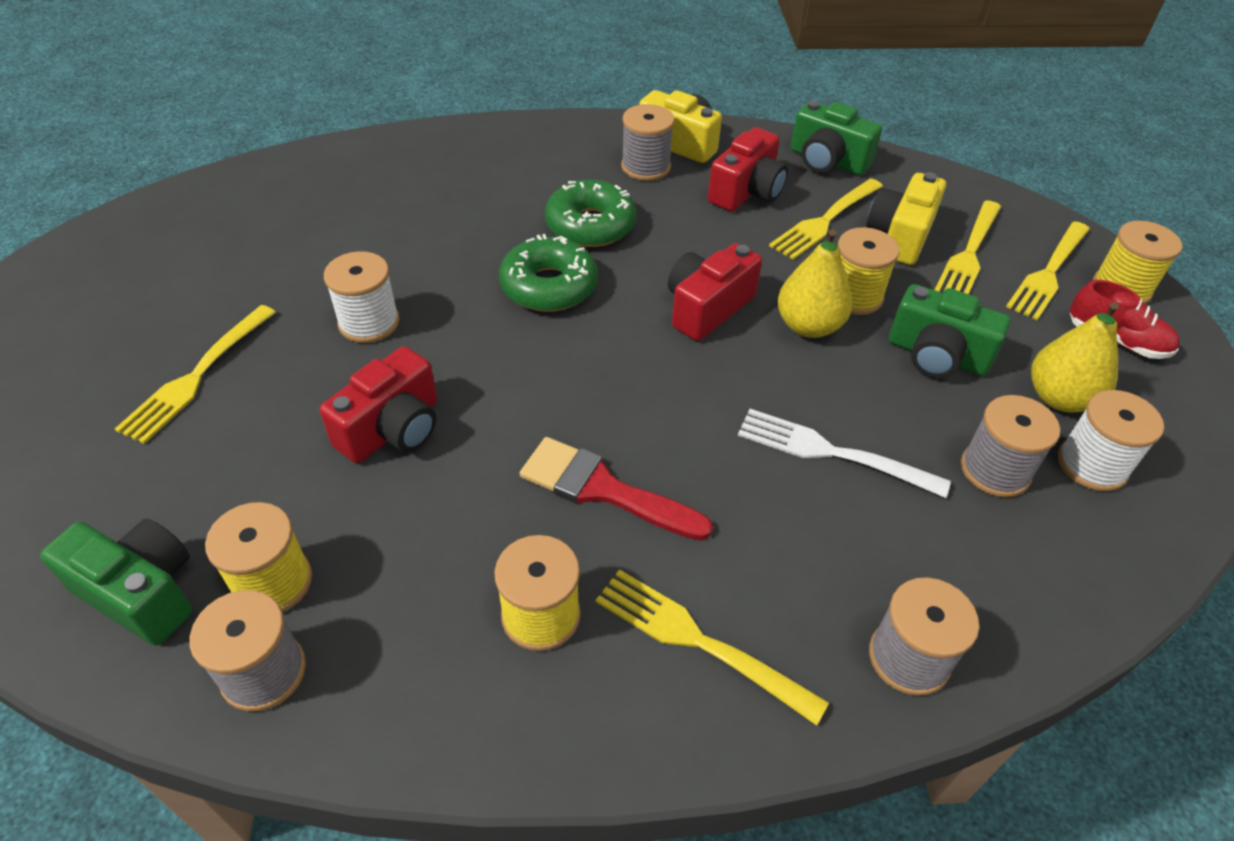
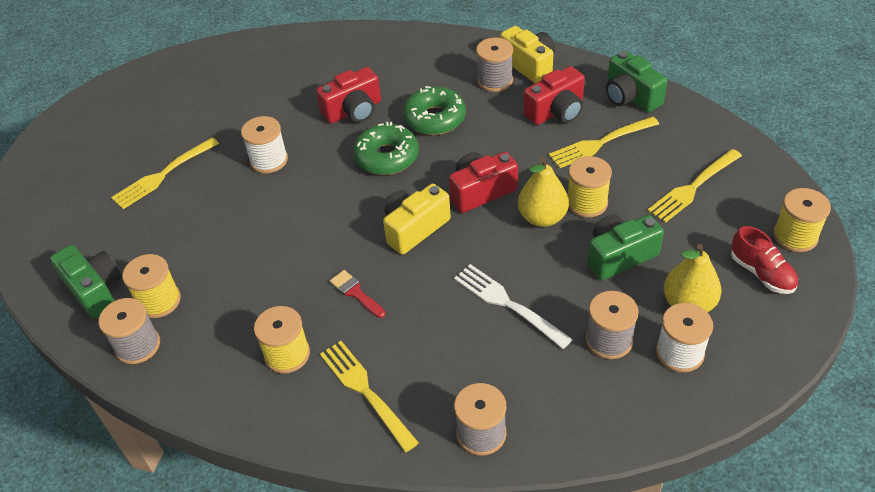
camera: 25 degrees right, 0 degrees up
red camera [319,346,437,463] -> red camera moved to [316,67,381,124]
red brush [520,437,713,541] -> red brush [330,270,386,318], size x0.59
yellow camera [866,172,946,265] -> yellow camera moved to [383,184,451,255]
green camera [889,284,1011,378] -> green camera turned 105 degrees clockwise [587,214,664,280]
yellow fork [1006,221,1090,320] -> none

